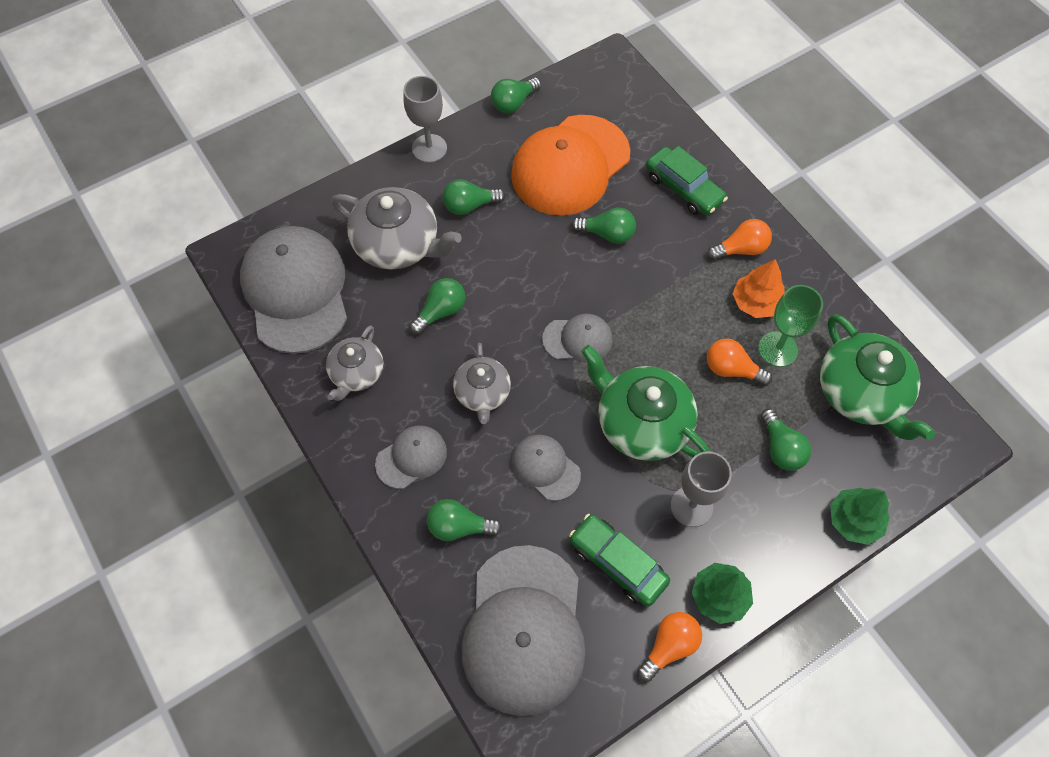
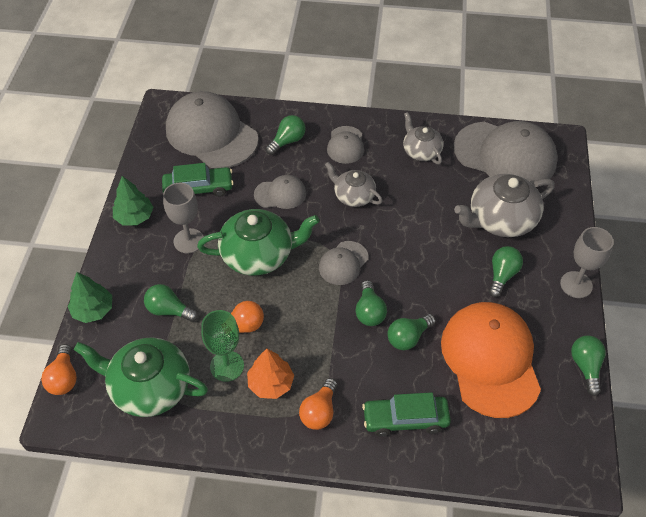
camera: 130 degrees right, 10 degrees down
green light bulb [410,278,465,334] -> green light bulb moved to [355,280,387,326]
orange light bulb [637,612,702,682] -> orange light bulb moved to [41,344,77,395]

